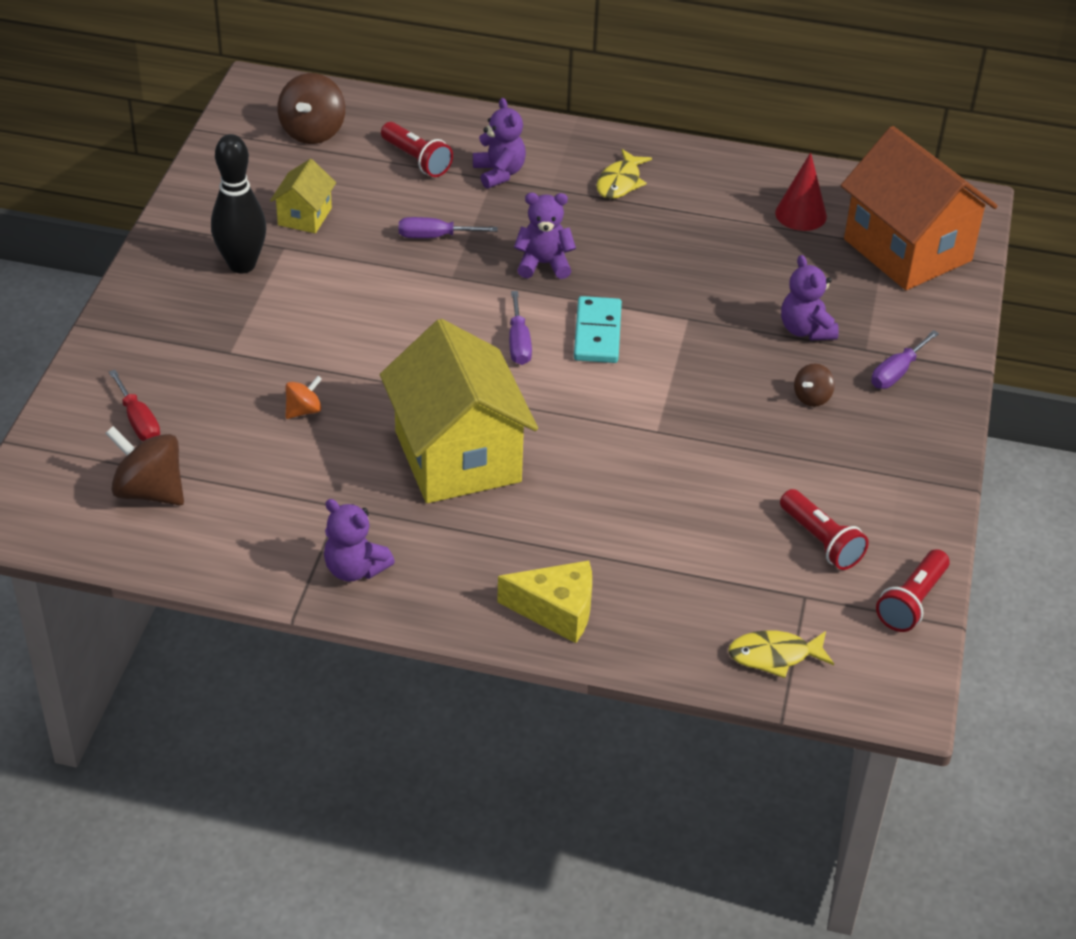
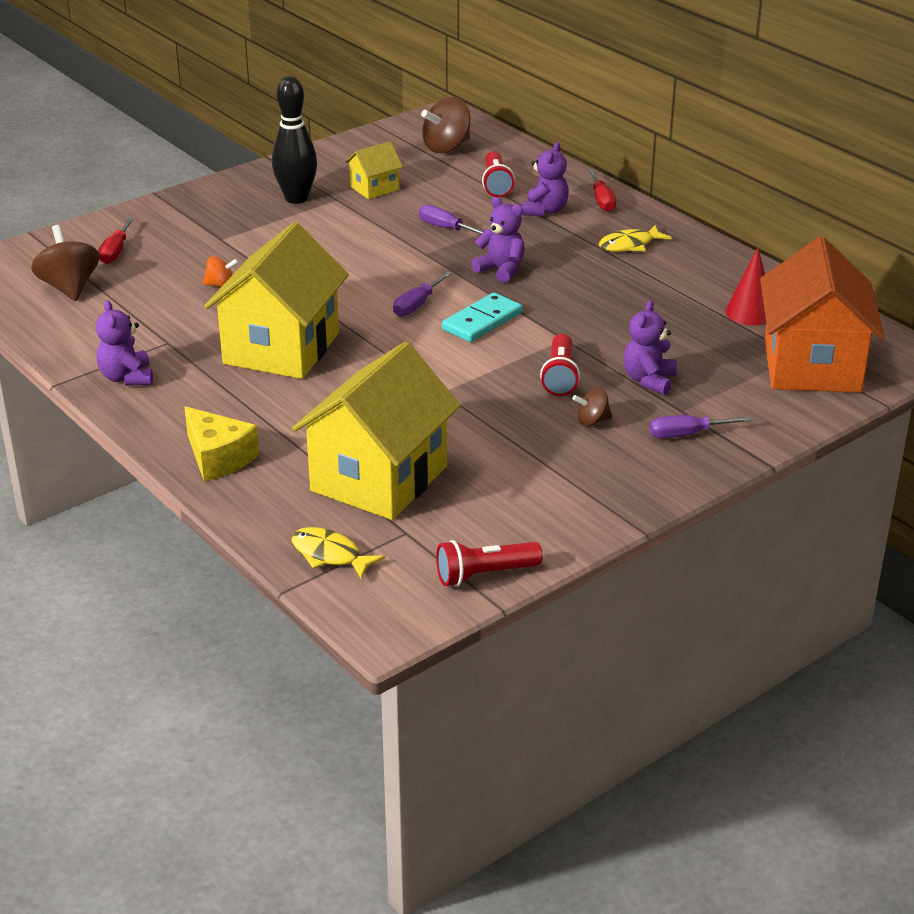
camera: 40 degrees right, 10 degrees down
red flashlight [780,489,869,570] -> red flashlight moved to [540,334,580,396]
none -> yellow house [292,342,461,520]
none -> red screwdriver [588,169,617,212]

